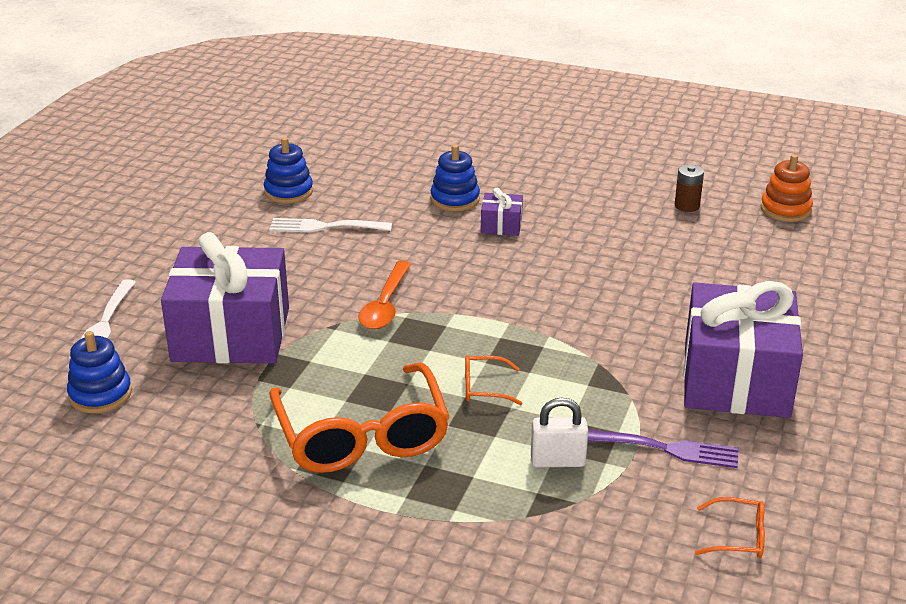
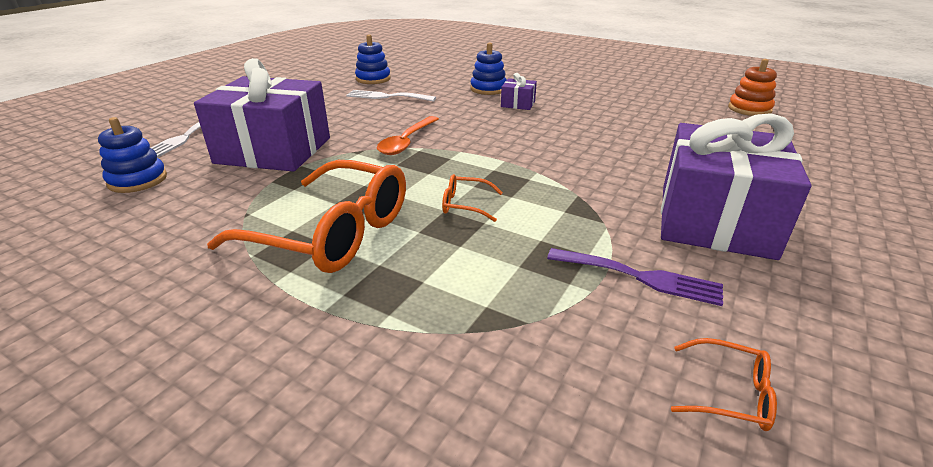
camera: 10 degrees right, 0 degrees up
orange glasses [269,363,450,473] -> orange glasses turned 60 degrees counterclockwise [207,160,406,273]
white padlock [531,397,588,468] -> none
brown battery [675,164,704,212] -> none

